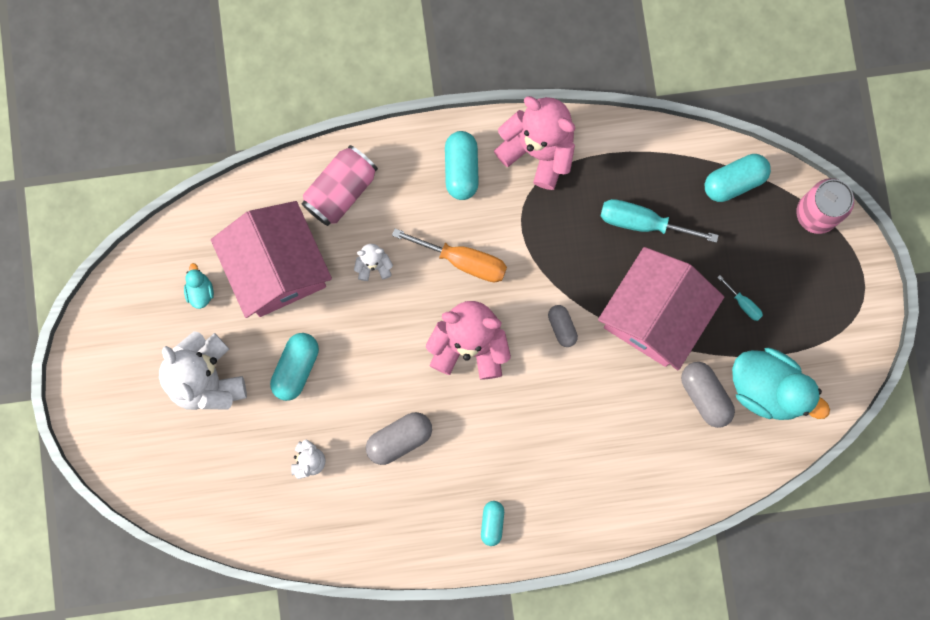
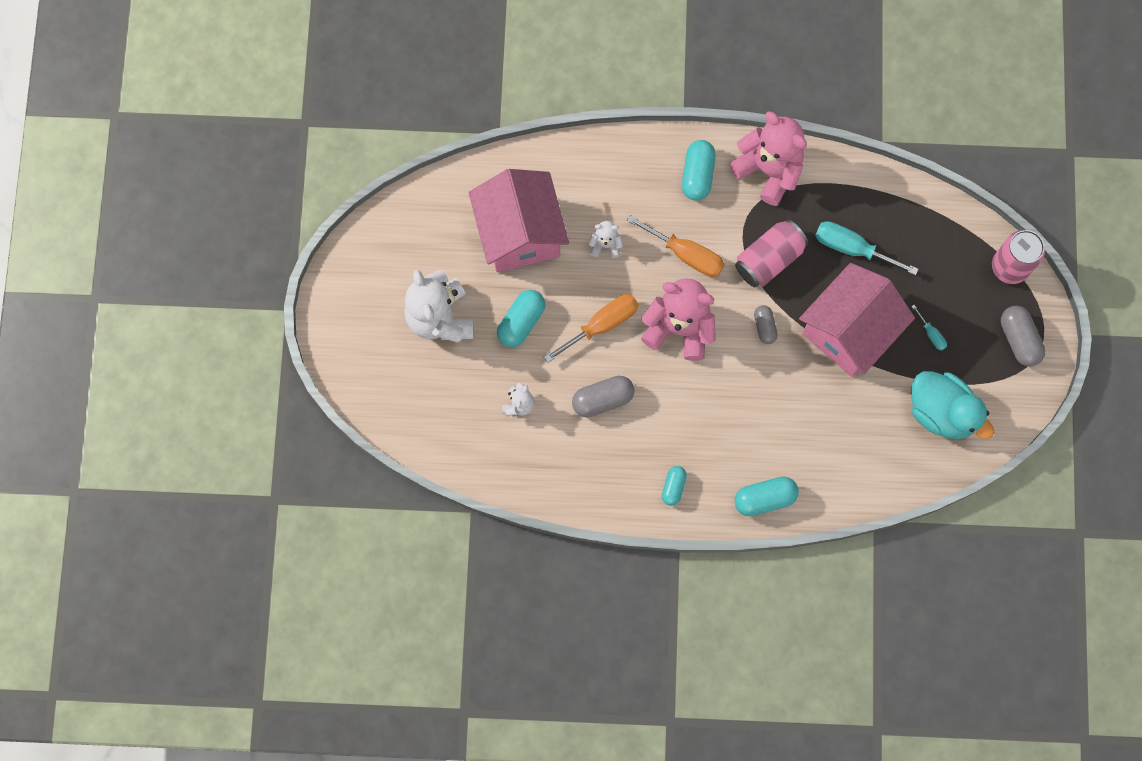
camera: 10 degrees right, 5 degrees down
turquoise duck [184,263,214,309] -> none
pink can [302,145,378,226] -> pink can moved to [735,219,808,287]
grey capsule [681,362,735,428] -> grey capsule moved to [1001,306,1045,367]
turquoise capsule [705,154,771,202] -> turquoise capsule moved to [734,477,799,516]
none -> orange screwdriver [544,294,639,363]

